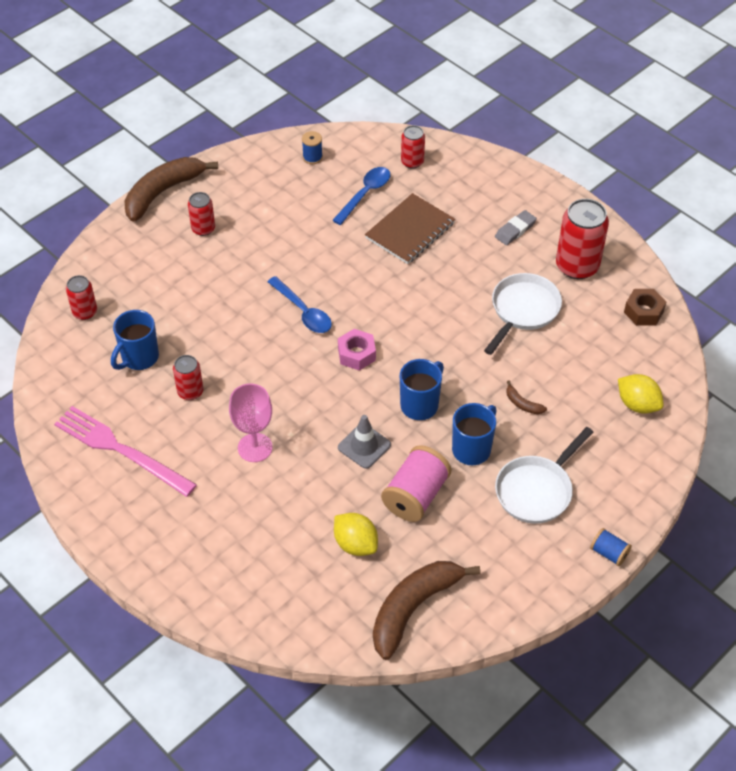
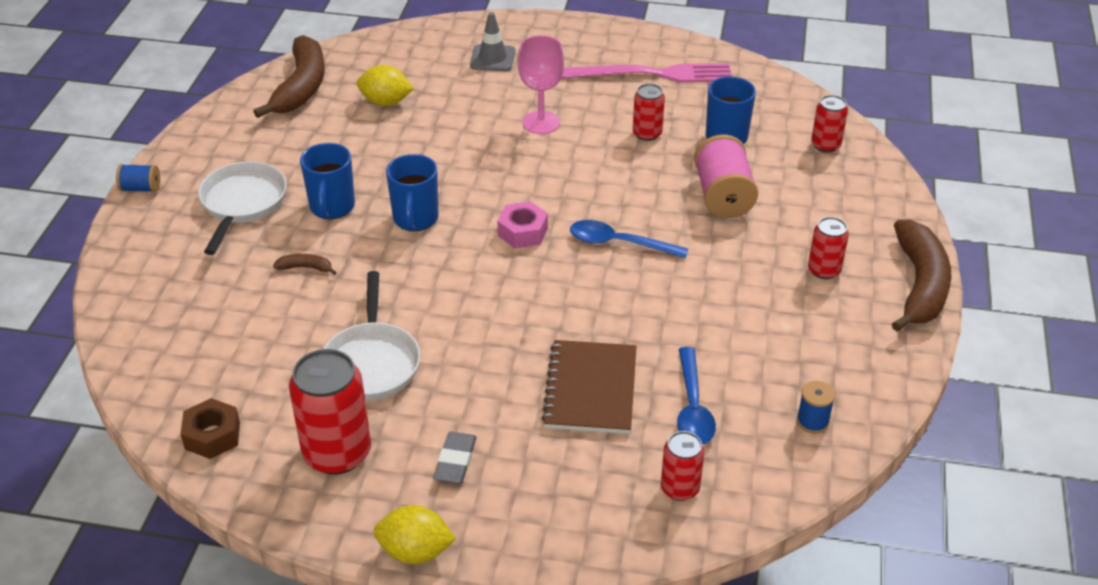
camera: 145 degrees right, 10 degrees down
grey traffic cone [338,415,391,469] -> grey traffic cone moved to [470,12,515,71]
pink spool [381,445,452,522] -> pink spool moved to [694,134,758,218]
yellow lemon [618,374,664,414] -> yellow lemon moved to [373,505,456,564]

